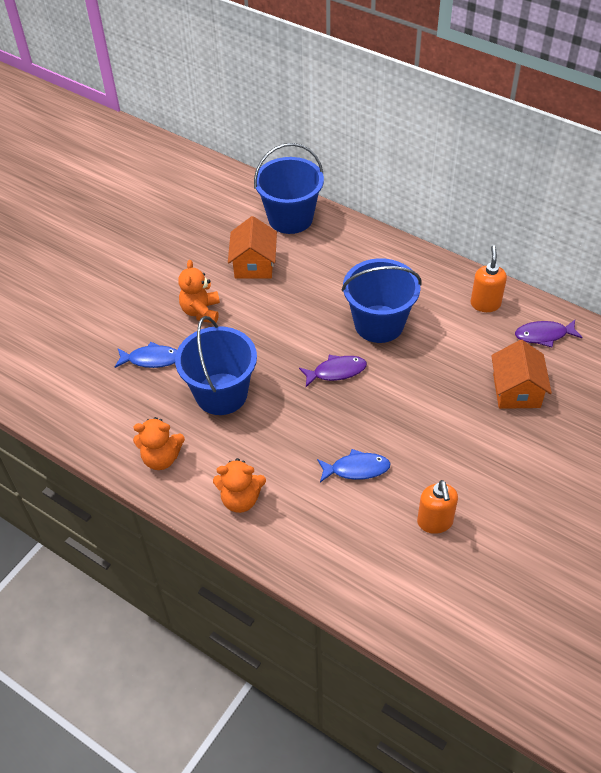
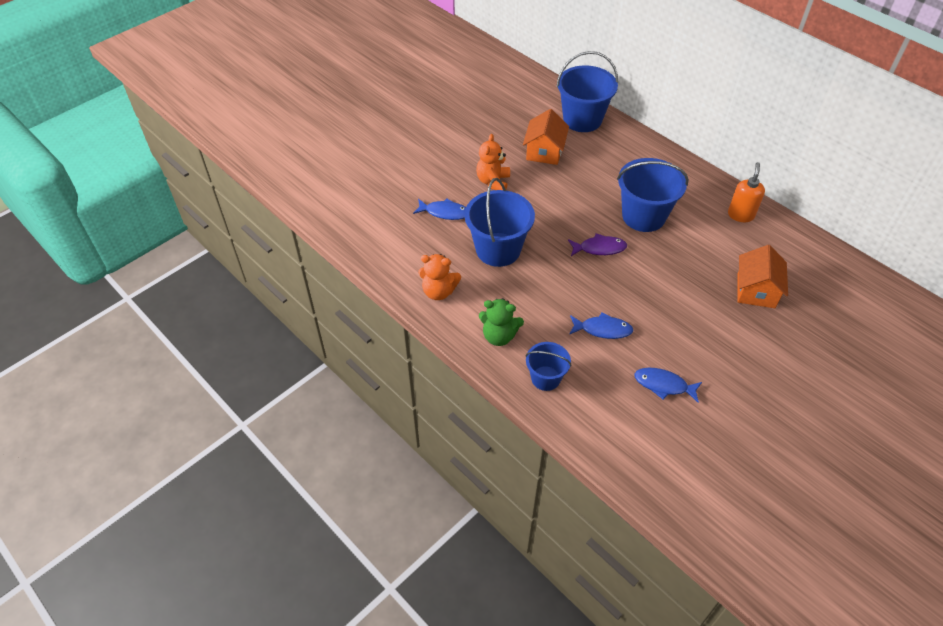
camera: 10 degrees right, 0 degrees up
orange teddy bear [213,458,266,513] -> green teddy bear [479,298,524,346]
orange soap dispenser [417,480,458,534] -> blue fish [634,368,702,403]
purple fish [515,320,583,347] -> none
none -> blue bucket [525,342,571,391]

